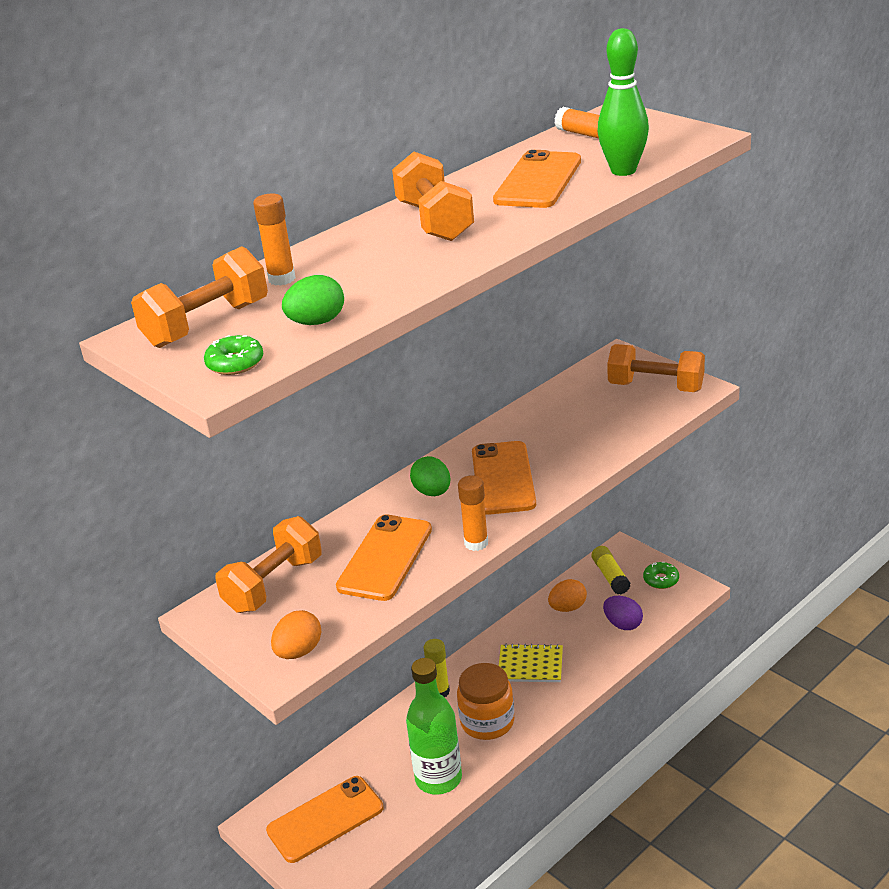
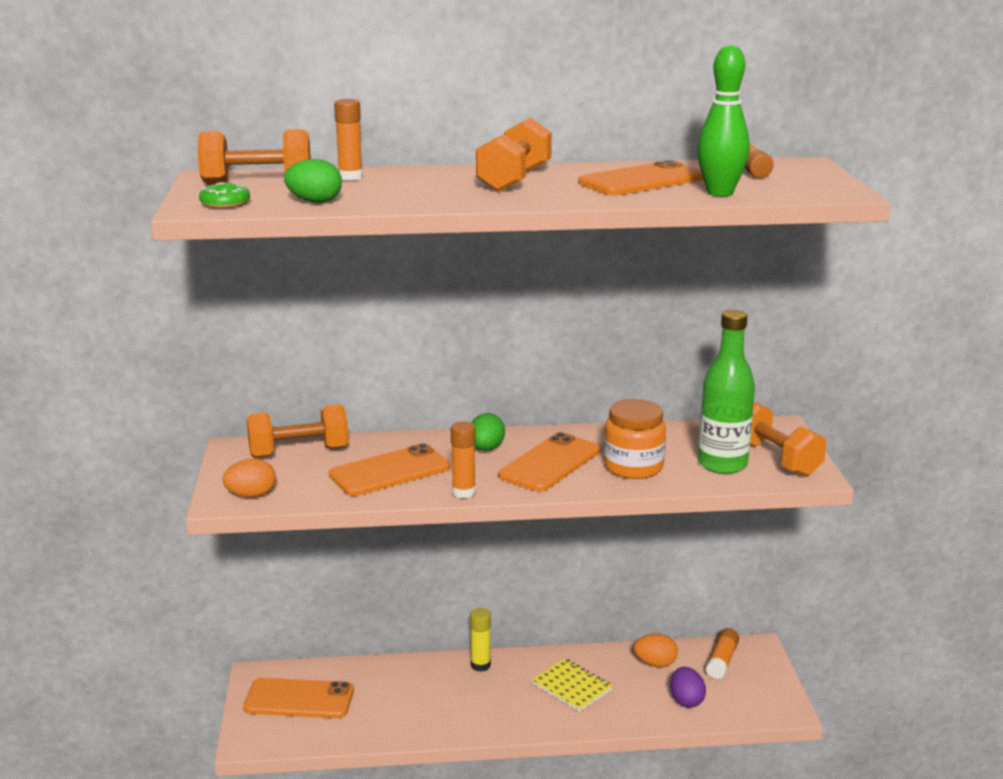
camera: 35 degrees right, 10 degrees down
green bottle [406,658,462,795] -> green bottle moved to [698,310,755,474]
orange jar [457,663,514,740] -> orange jar moved to [604,399,666,479]
yellow glue stick [592,546,631,594] -> orange glue stick [706,628,739,679]
green donut [643,562,679,589] -> none

